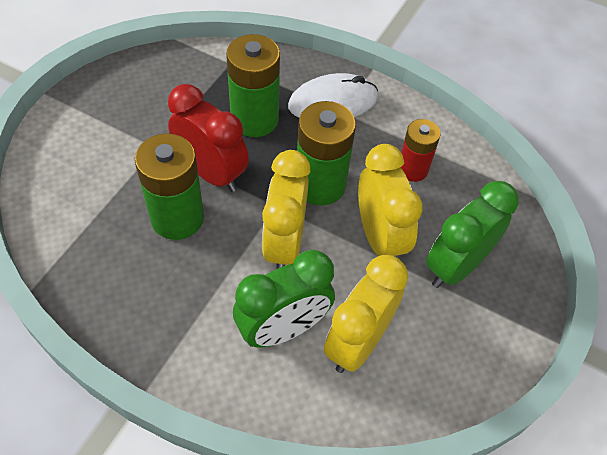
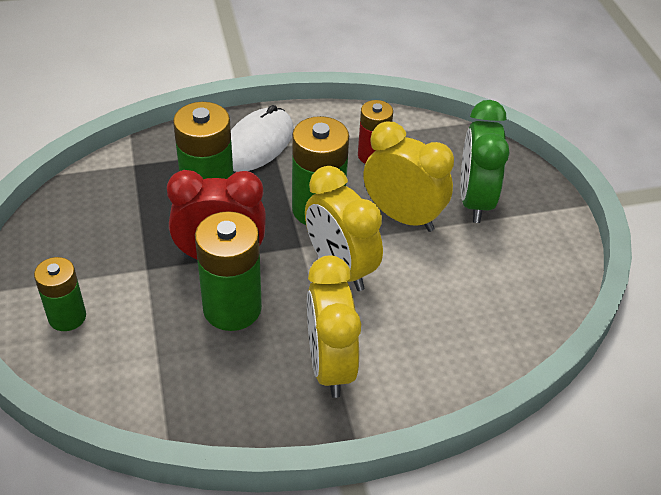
camera: 40 degrees left, 10 degrees down
green clock [233,250,335,348] -> none
yellow clock [324,255,408,373] -> yellow clock moved to [307,255,361,398]
none -> green battery [34,257,86,331]

